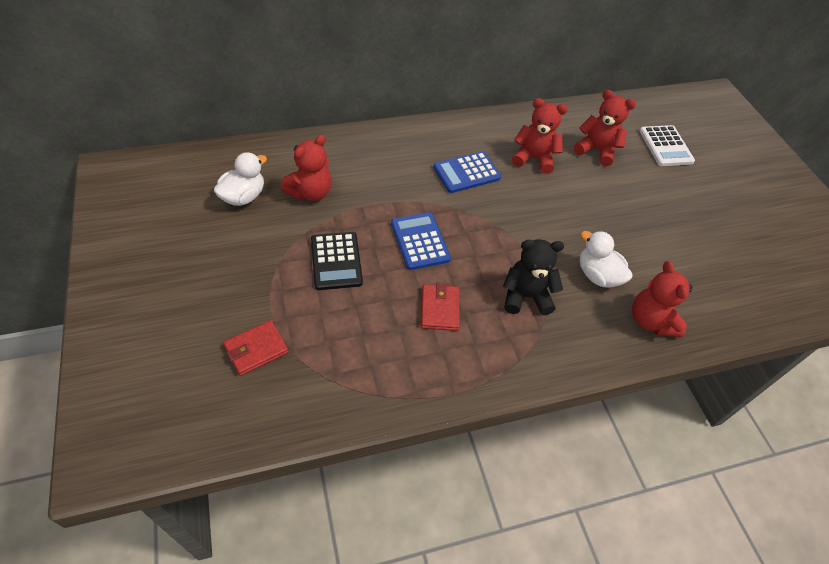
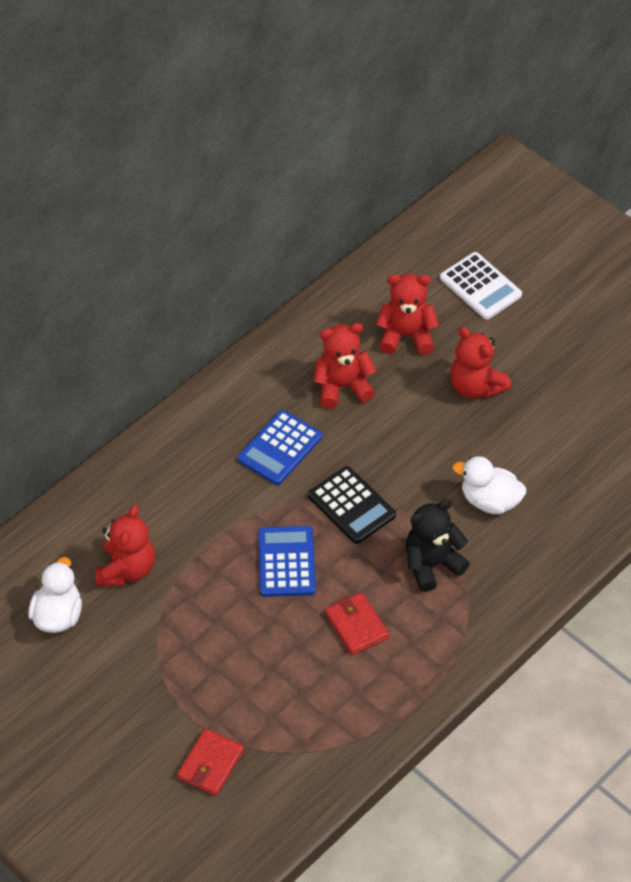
camera: 25 degrees left, 0 degrees up
black calculator [311,232,363,290] -> black calculator moved to [308,466,396,544]
blue calculator [391,212,451,270] -> blue calculator turned 45 degrees clockwise [258,526,316,597]
red teddy bear [632,261,692,337] -> red teddy bear moved to [450,327,511,398]

